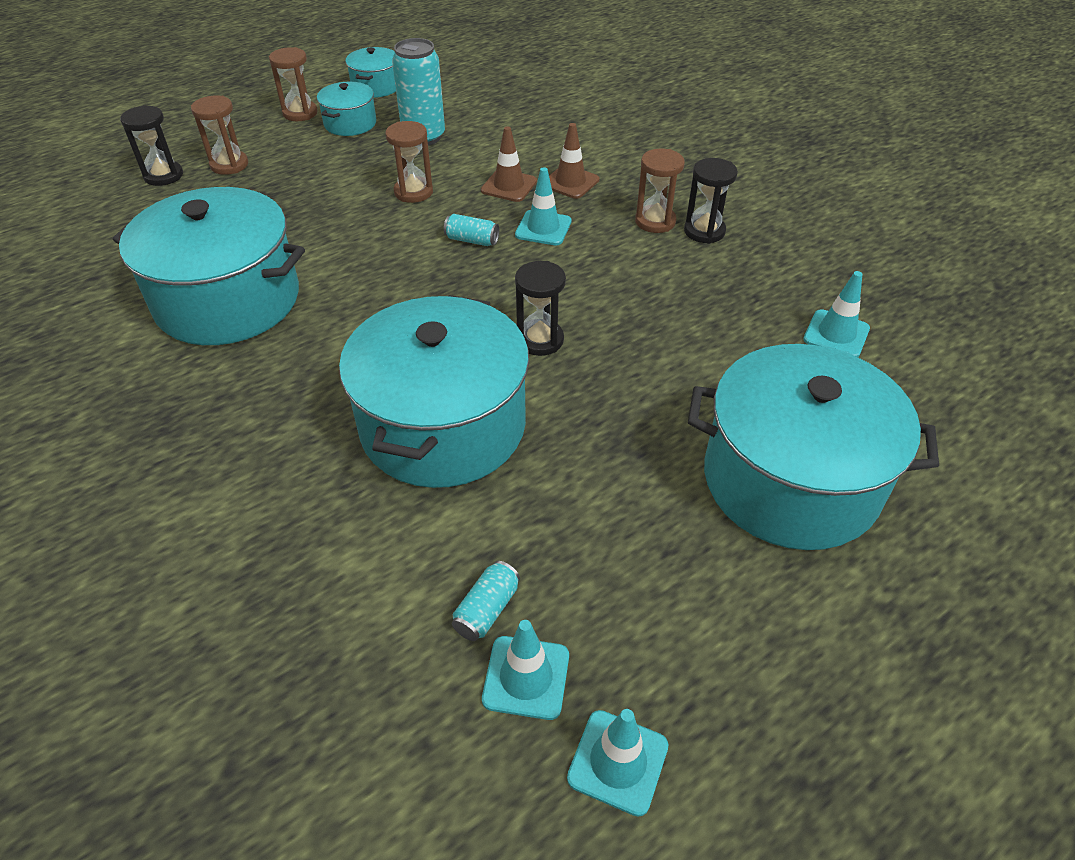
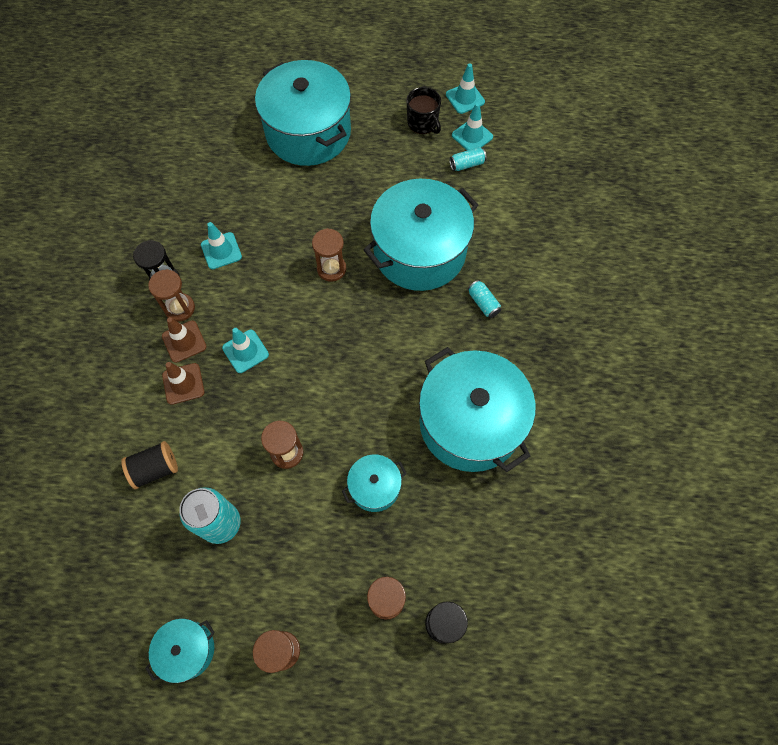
camera: 140 degrees left, 20 degrees up
turquoise pot [317,82,376,136] -> turquoise pot moved to [342,455,407,512]
turquoise can [444,214,499,246] -> turquoise can moved to [468,280,501,318]
brown traffic cone [481,126,537,202] -> brown traffic cone moved to [162,317,207,363]
black hourglass [515,261,566,356] -> brown hourglass [312,228,346,282]
turquoise traffic cone [803,271,870,357] -> turquoise traffic cone moved to [201,222,242,269]
none -> black spool [121,441,178,489]
none -> black mug [406,87,441,134]

